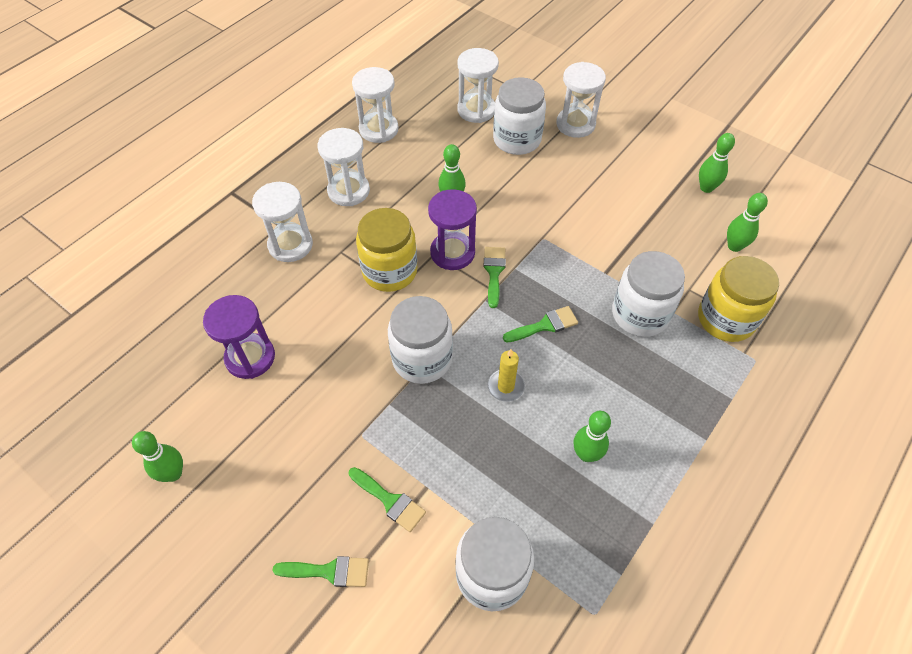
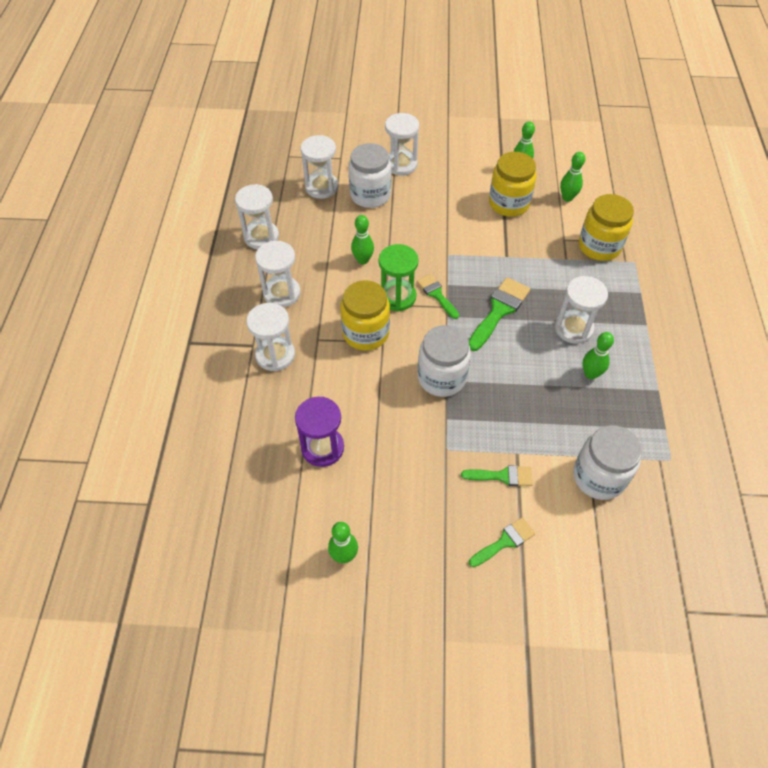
camera: 35 degrees left, 0 degrees up
purple hourglass [428,189,477,270] -> green hourglass [379,244,418,311]
yellow candle [488,349,525,402] -> none
green brush [503,306,578,343] -> green brush [469,277,530,351], size x1.61
white jar [612,251,685,337] -> none
none -> yellow jar [489,152,537,217]
none -> white hourglass [555,276,608,344]

